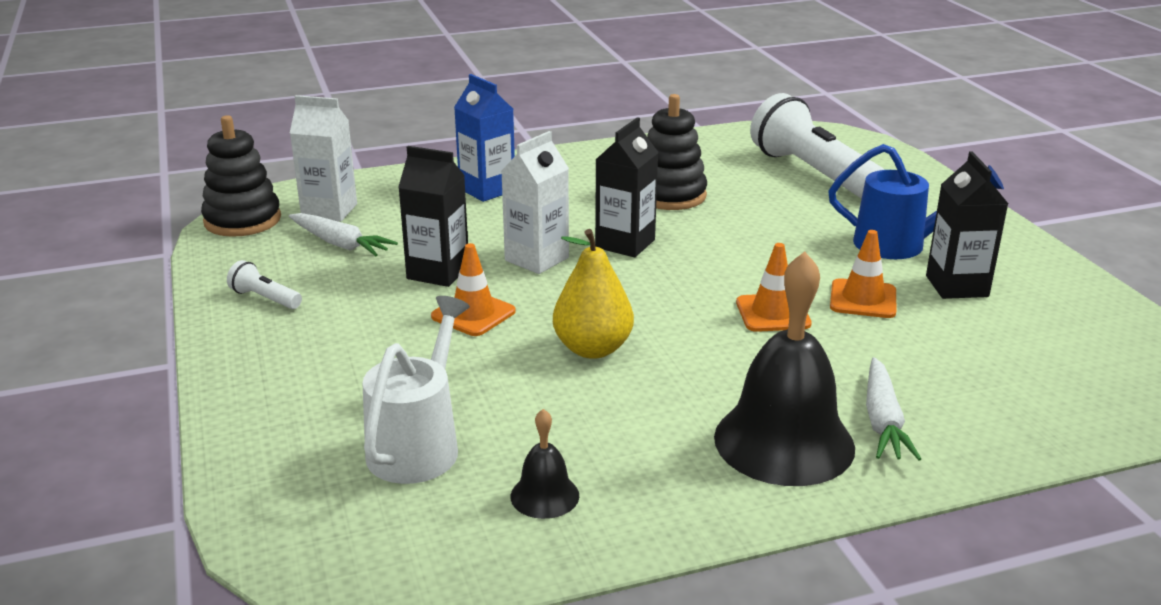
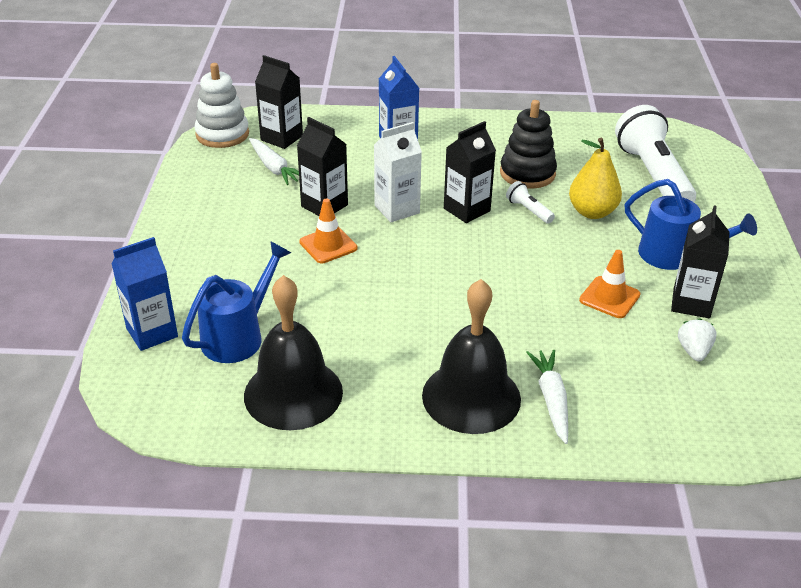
camera: 20 degrees right, 10 degrees up
black stacking toy [201,115,281,237] -> white stacking toy [194,63,249,148]
white flashlight [227,260,302,309] -> white flashlight moved to [506,181,555,224]
white carton [290,95,357,222] -> black carton [255,55,303,149]
white watering can [362,296,470,484] -> blue watering can [182,241,291,363]
black bell [510,409,579,519] -> black bell [244,275,343,430], size x2.15
yellow pear [553,229,634,359] -> yellow pear moved to [569,138,622,219]
orange traffic cone [736,243,812,332] -> none
white carrot [866,357,921,461] -> white carrot turned 150 degrees clockwise [526,350,568,444]
none -> blue carton [111,237,178,351]
none -> white strawberry [678,318,717,361]

